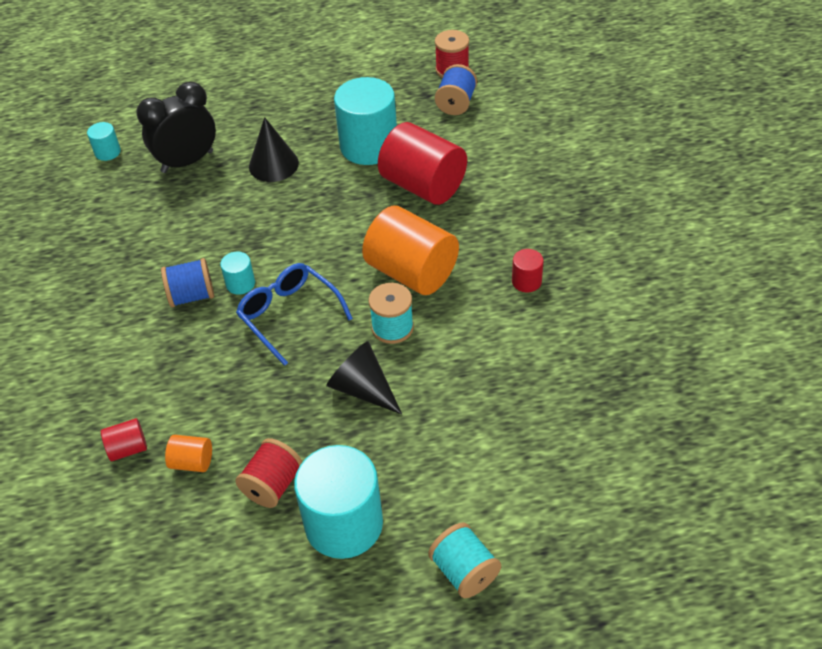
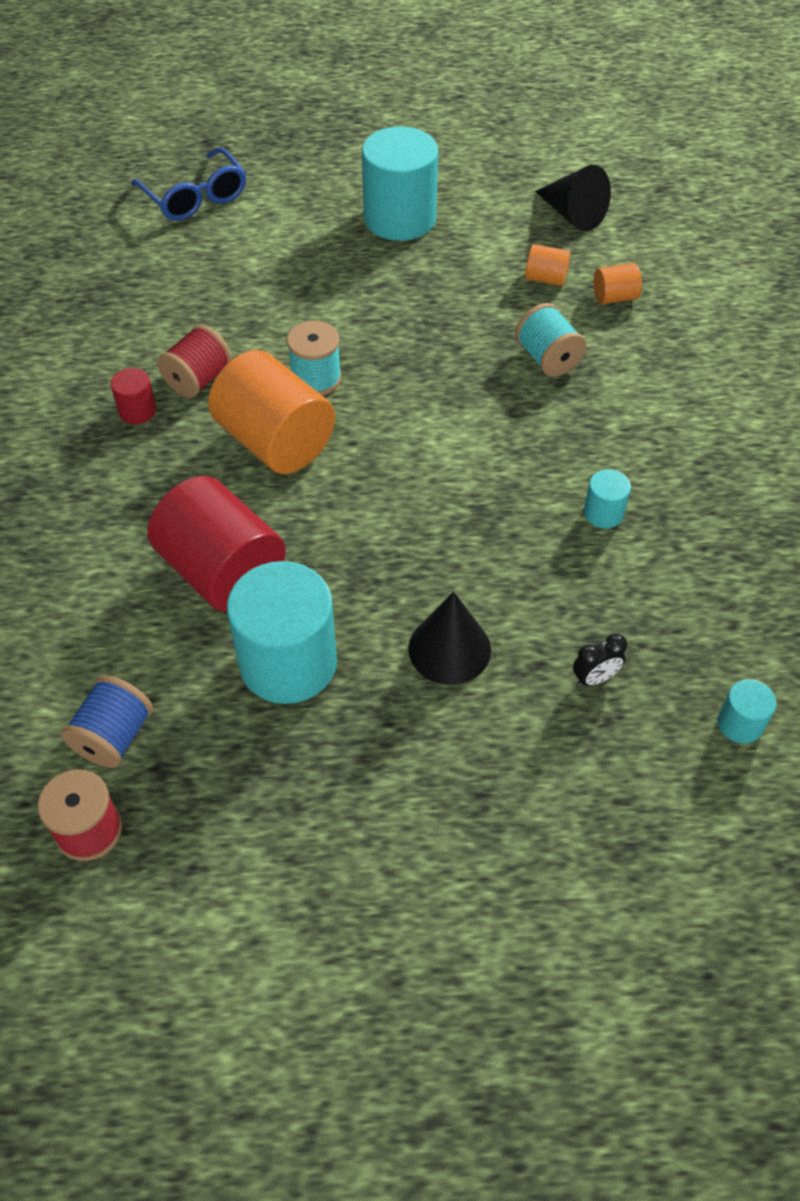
camera: 175 degrees left, 5 degrees up
red cylinder [101,418,147,461] -> orange cylinder [594,263,642,304]
black clock [136,82,216,173] -> black clock [573,634,627,687], size x0.44
blue spool [161,258,214,307] -> none
turquoise cylinder [220,252,255,295] -> turquoise cylinder moved to [584,469,631,528]
red spool [235,438,302,508] -> red spool moved to [157,324,232,398]
blue glasses [236,263,353,366] -> blue glasses moved to [131,147,246,221]
black cone [326,341,402,414] -> black cone moved to [535,165,611,231]
turquoise spool [428,523,501,598] -> turquoise spool moved to [515,303,586,377]

